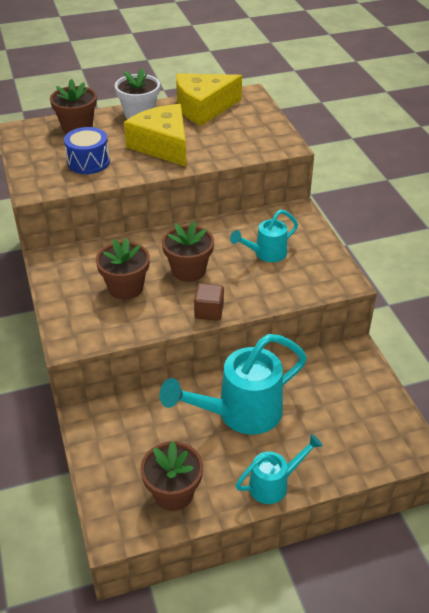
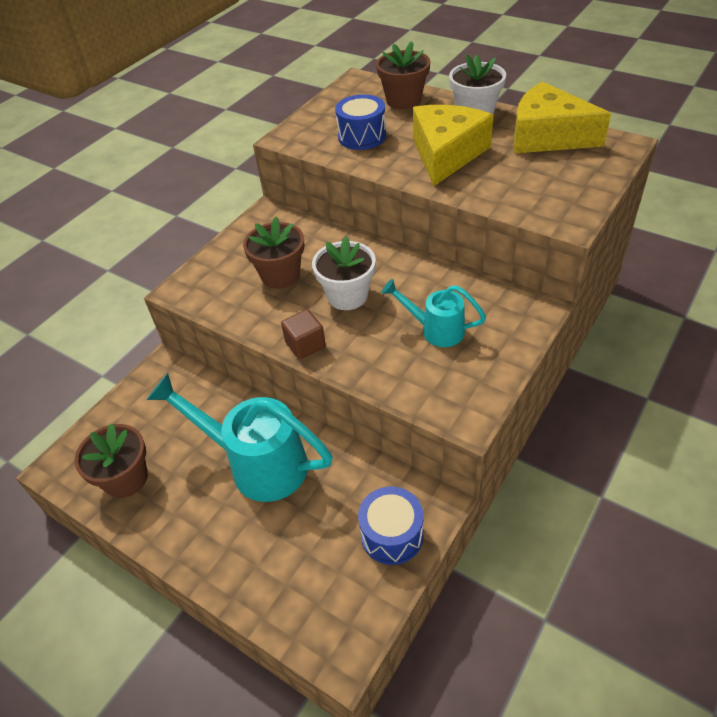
camera: 55 degrees right, 5 degrees up
brown flower pot [162,221,214,282] -> white flower pot [312,236,376,310]
turquoise watering can [235,434,323,504] -> none
none -> blue drum [358,487,423,565]

